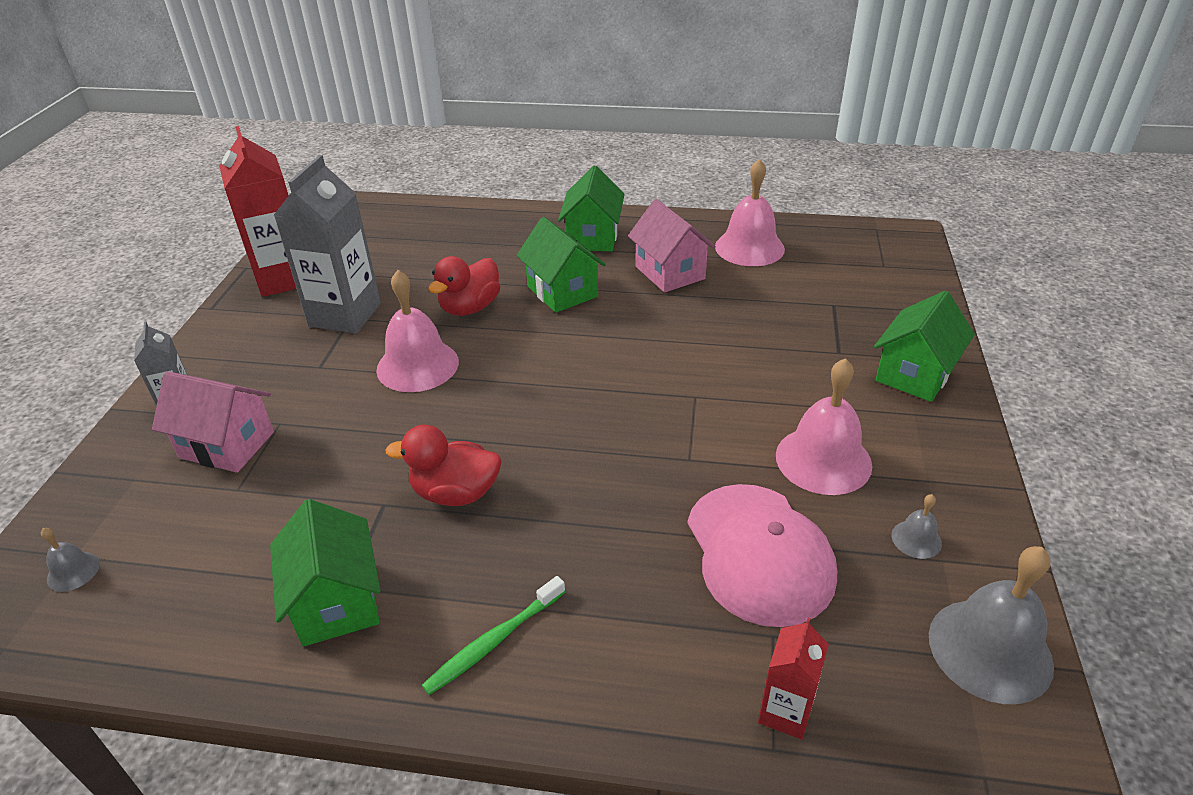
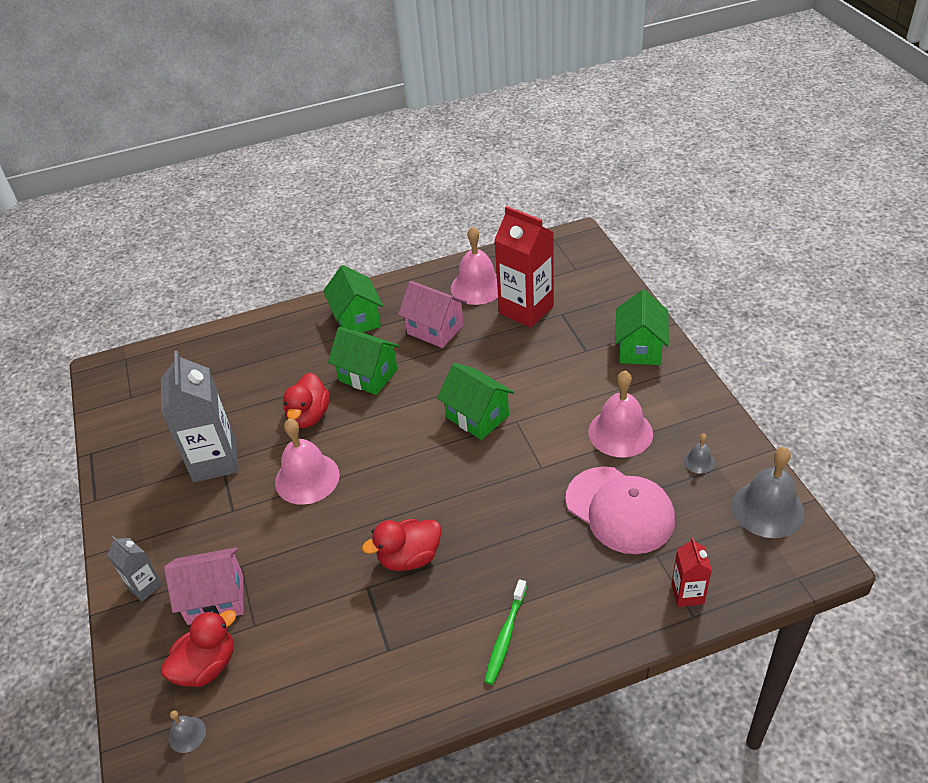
camera: 25 degrees left, 5 degrees up
red carton [219,126,296,297] -> red carton moved to [494,206,554,328]
green house [270,499,381,647] -> green house moved to [437,363,514,440]
none -> red duck [161,610,236,687]

